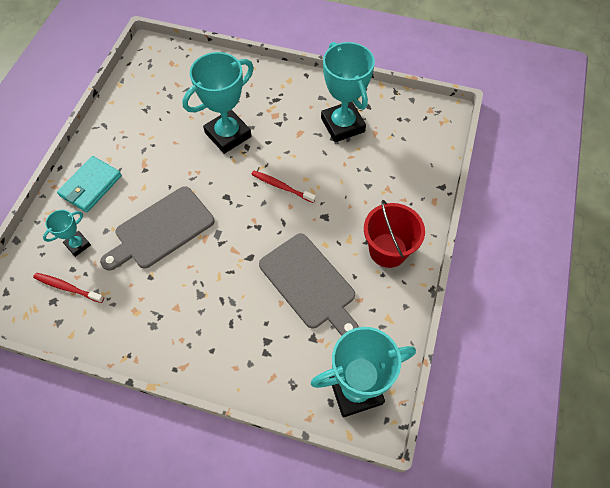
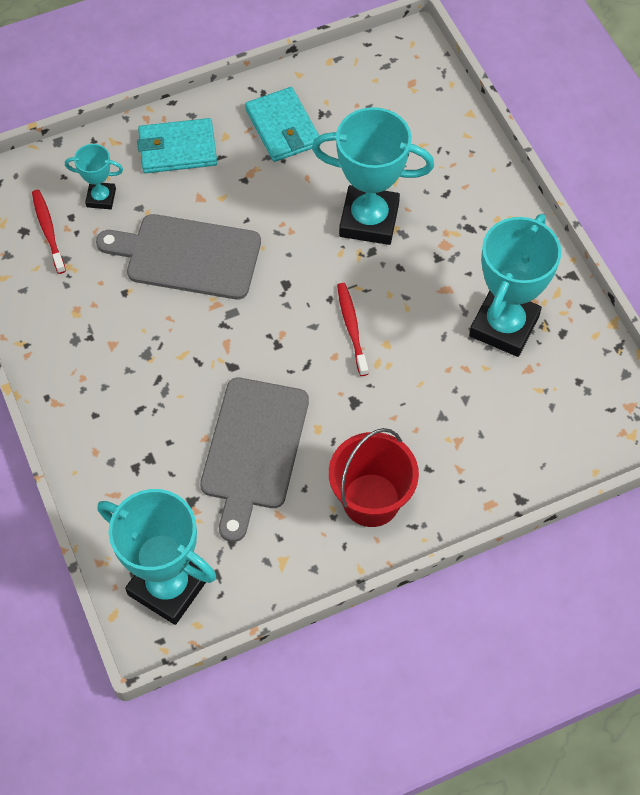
camera: 50 degrees right, 0 degrees up
none -> turquoise wallet [245,87,321,162]

